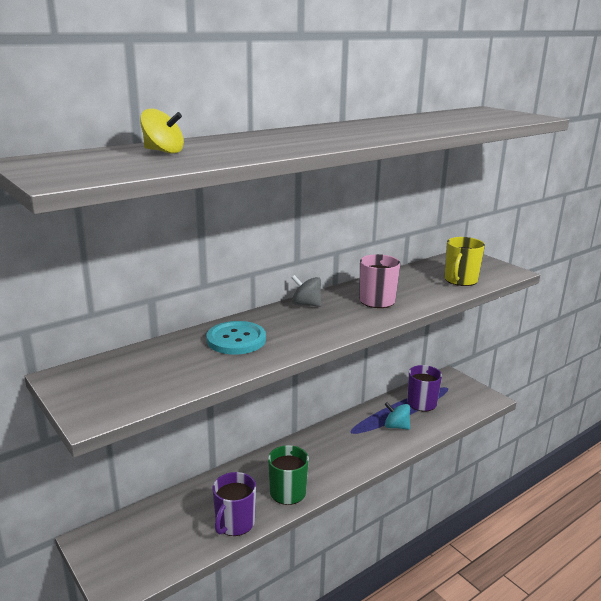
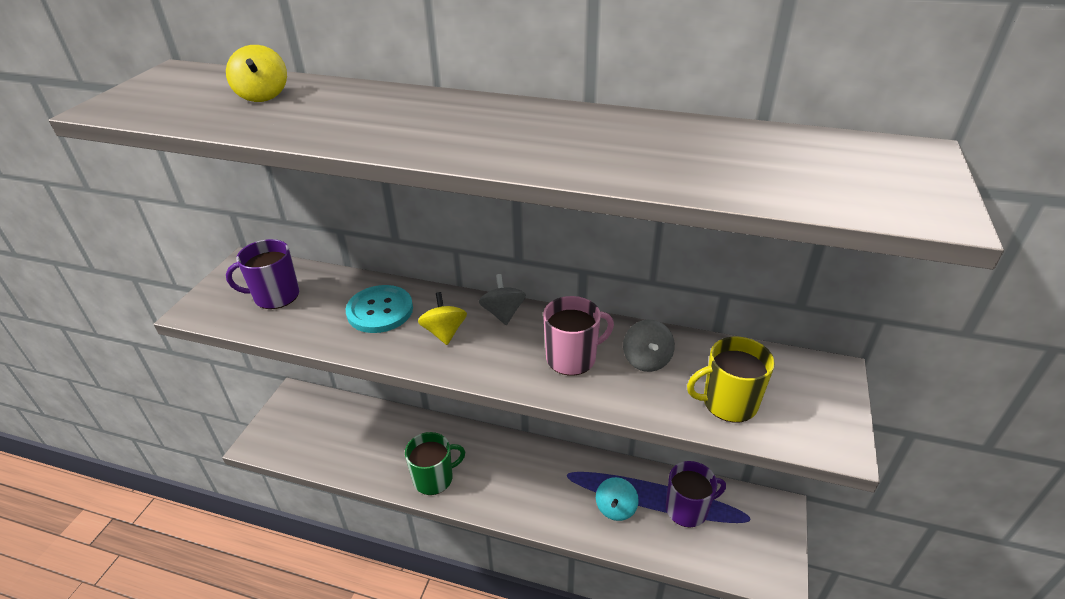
camera: 55 degrees right, 15 degrees up
purple mug [213,472,256,536] -> purple mug moved to [226,239,299,309]
turquoise spinning top [384,402,410,430] -> turquoise spinning top turned 150 degrees counterclockwise [596,477,639,521]
none -> yellow spinning top [418,292,467,345]
none -> grey spinning top [623,320,675,372]

